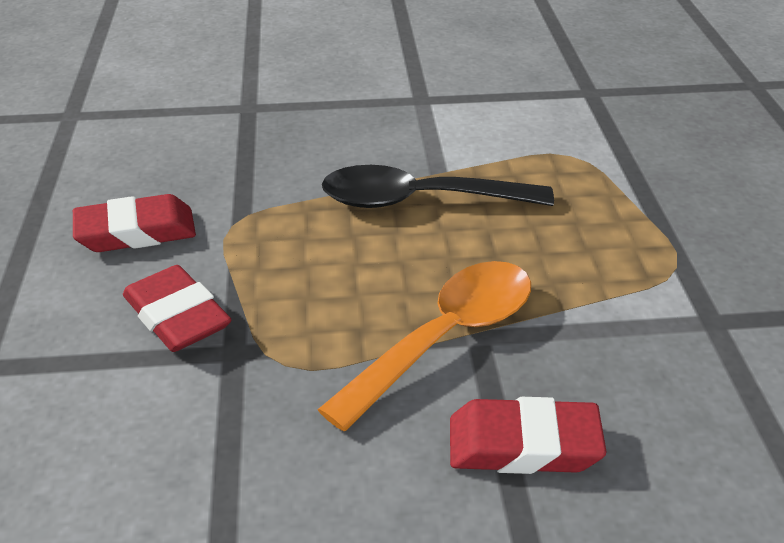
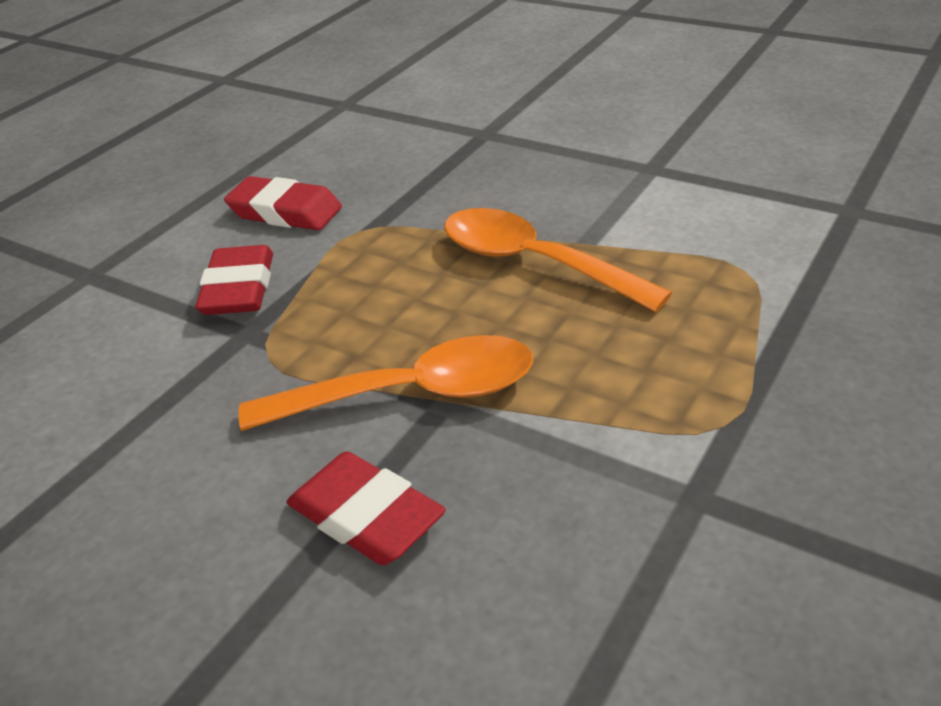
camera: 40 degrees right, 0 degrees up
black spoon [322,165,554,208] -> orange spoon [444,208,672,312]

